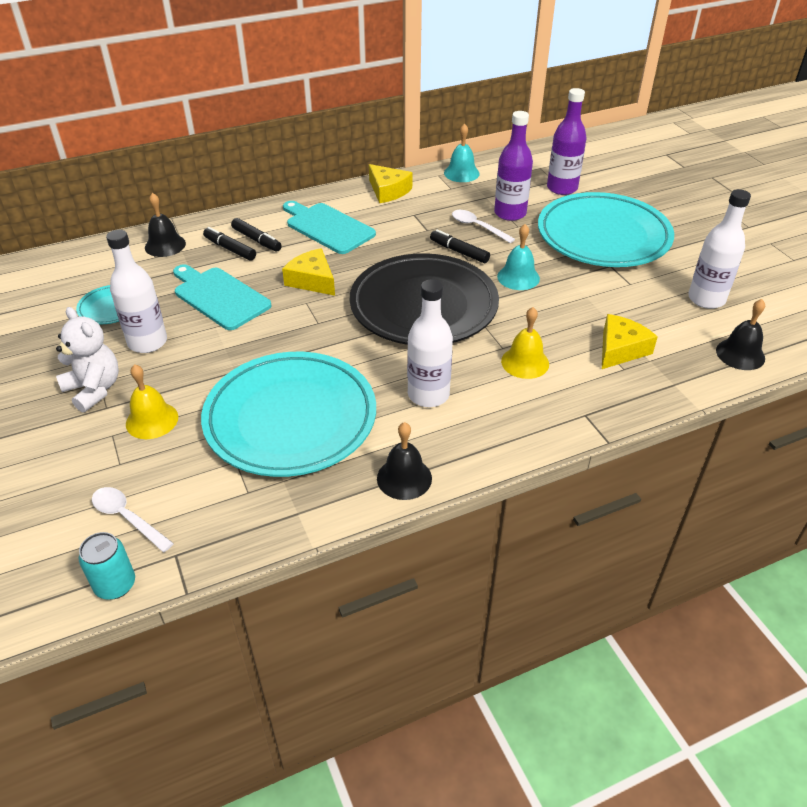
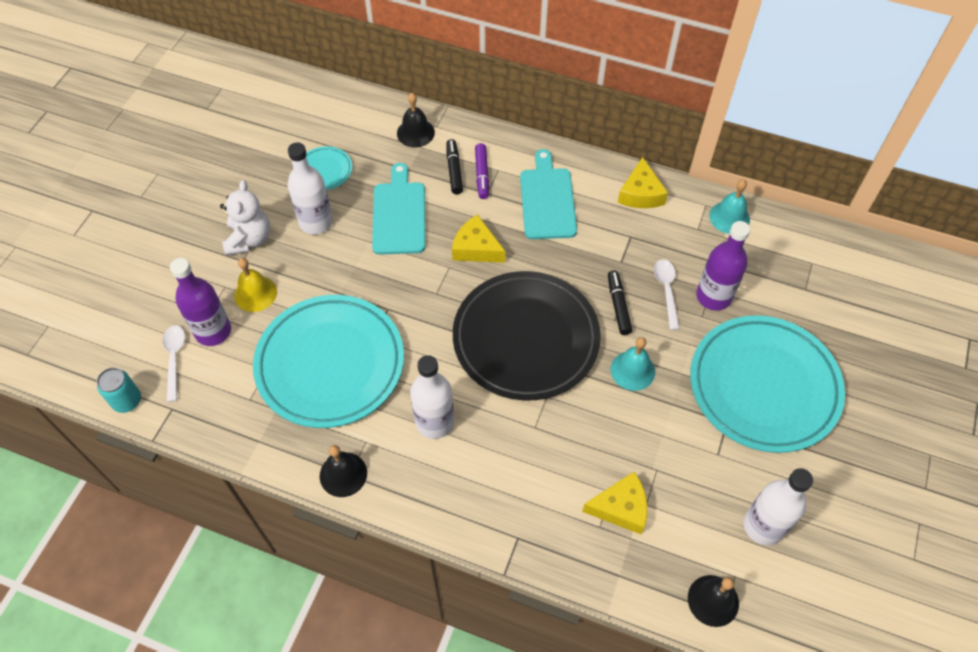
camera: 45 degrees right, 15 degrees up
black marker [231,218,282,252] -> purple marker [475,143,489,199]
yellow cheese [282,248,335,296] -> yellow cheese turned 60 degrees counterclockwise [452,215,506,263]
yellow bell [501,307,549,379] -> none
purple bottle [547,88,587,195] -> purple bottle moved to [170,258,231,346]

